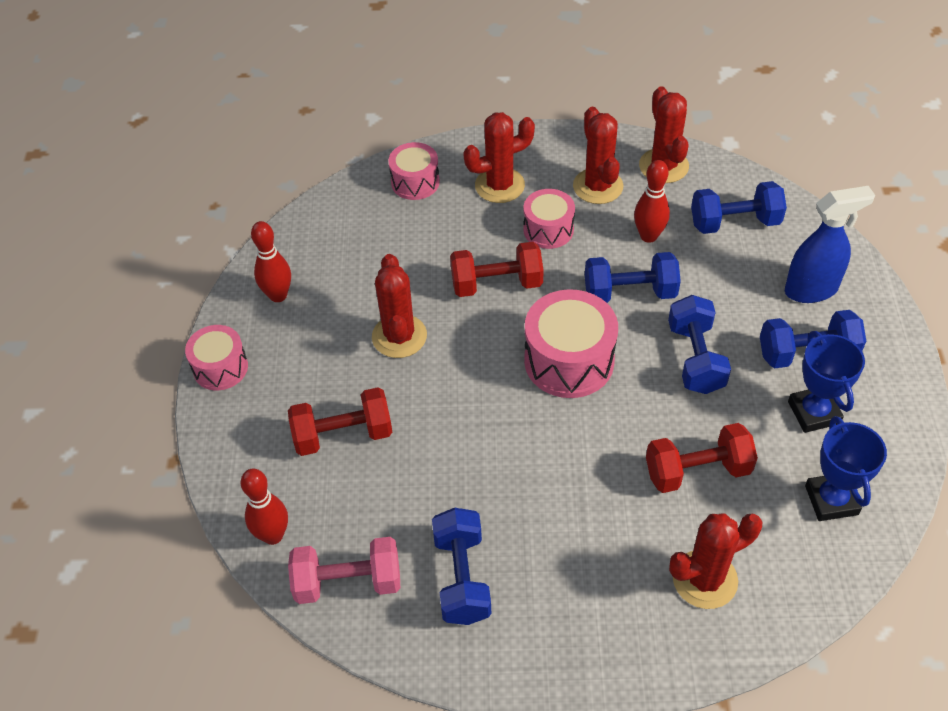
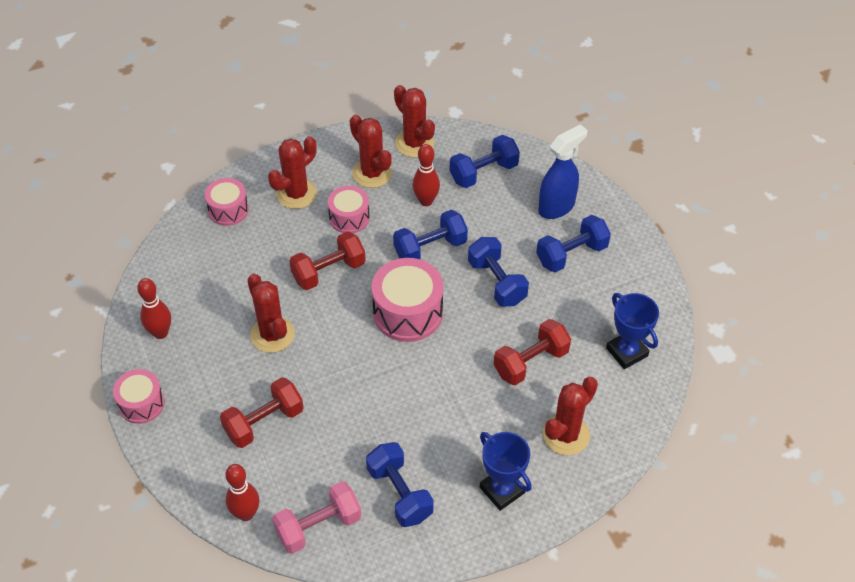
camera: 25 degrees left, 0 degrees up
blue trophy [788,331,865,433] -> blue trophy moved to [480,432,532,511]

